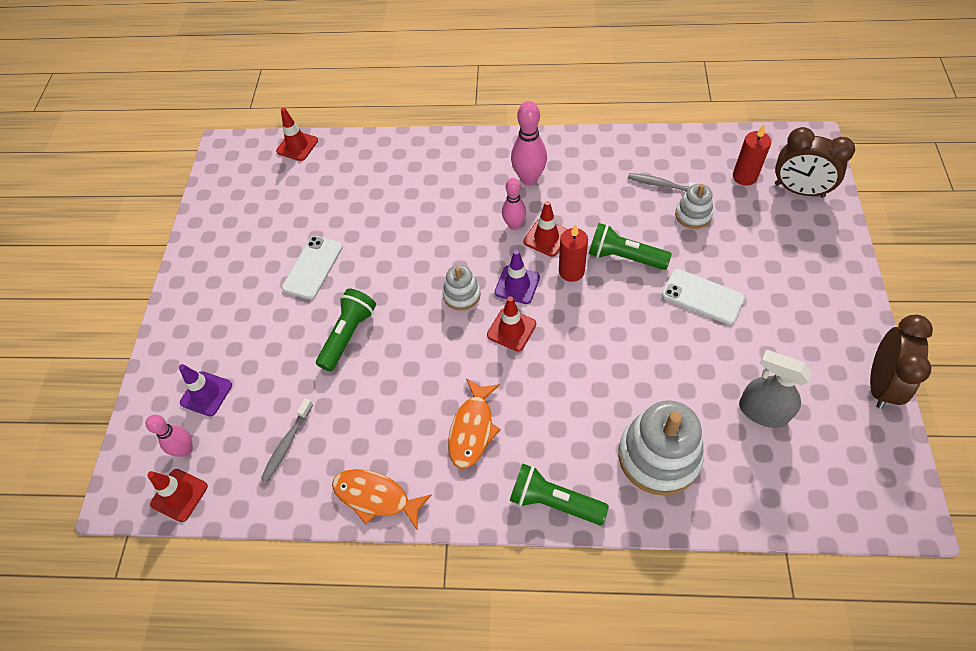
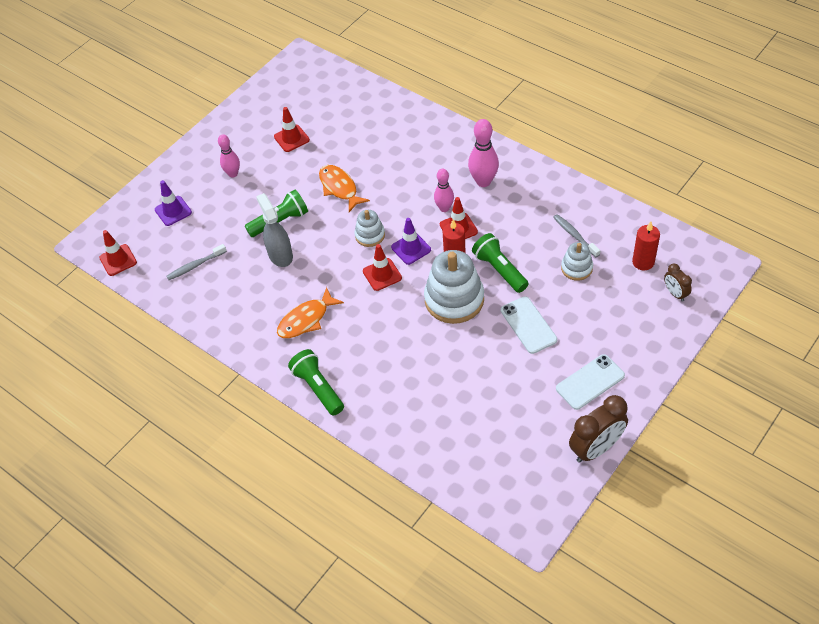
camera: 35 degrees right, 5 degrees down
pink bowling pin [146,415,193,457] -> pink bowling pin moved to [218,134,240,178]
red traffic cone [276,108,318,161] -> red traffic cone moved to [274,107,310,152]
white phone [282,236,343,300] -> white phone moved to [556,354,625,410]
orange fish [332,469,432,529] -> orange fish moved to [319,165,370,212]
white stacking toy [618,400,704,496] -> white stacking toy moved to [424,250,484,324]
grey spray bottle [739,350,812,428] -> grey spray bottle moved to [256,193,293,267]
brown clock [775,127,855,198] -> brown clock [664,263,692,302], size x0.54

